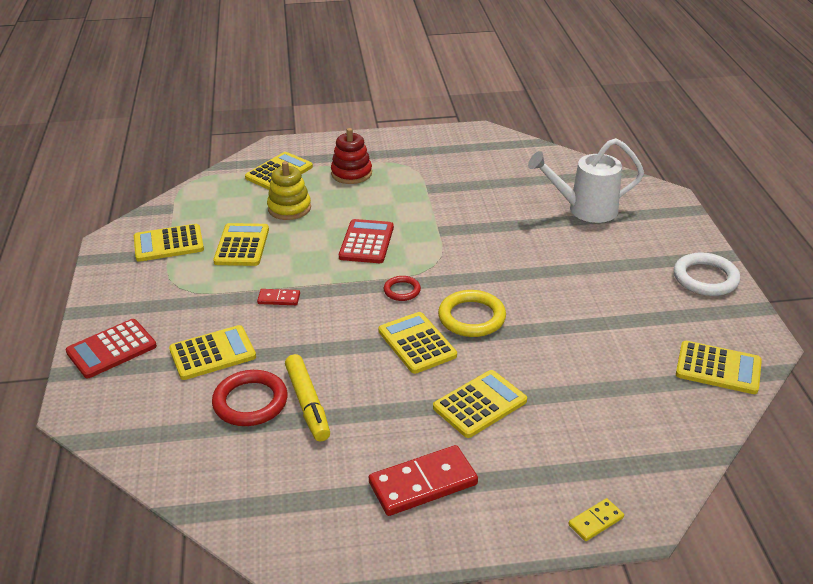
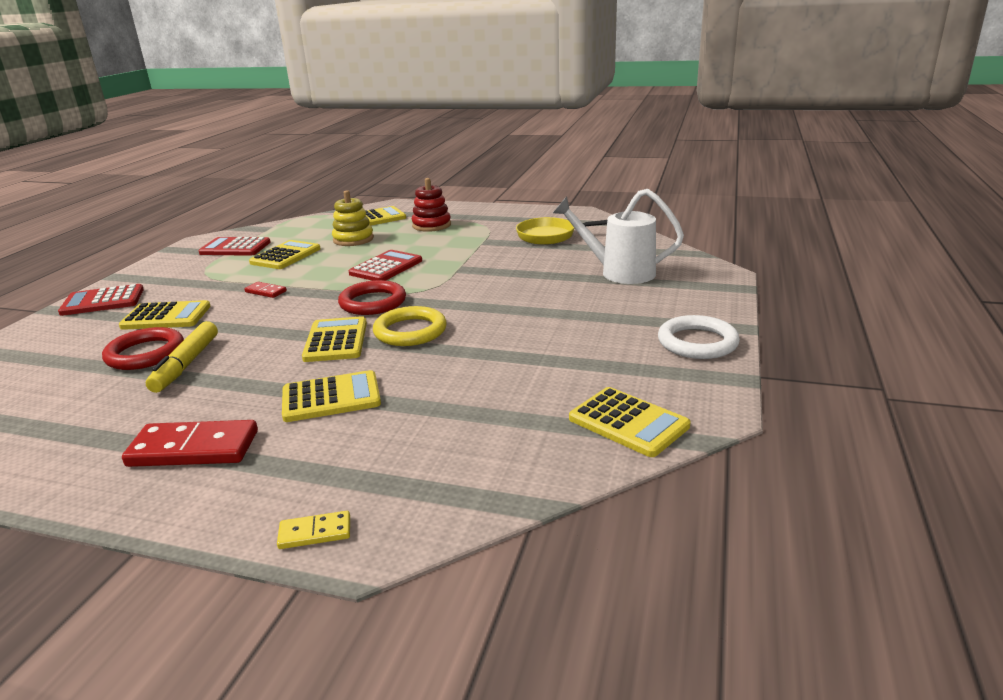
camera: 25 degrees right, 10 degrees down
yellow calculator [134,224,204,262] -> red calculator [198,237,271,256]
red ring [384,276,421,301] -> red ring [338,280,406,315], size x1.75
none -> yellow pan [516,217,607,245]

